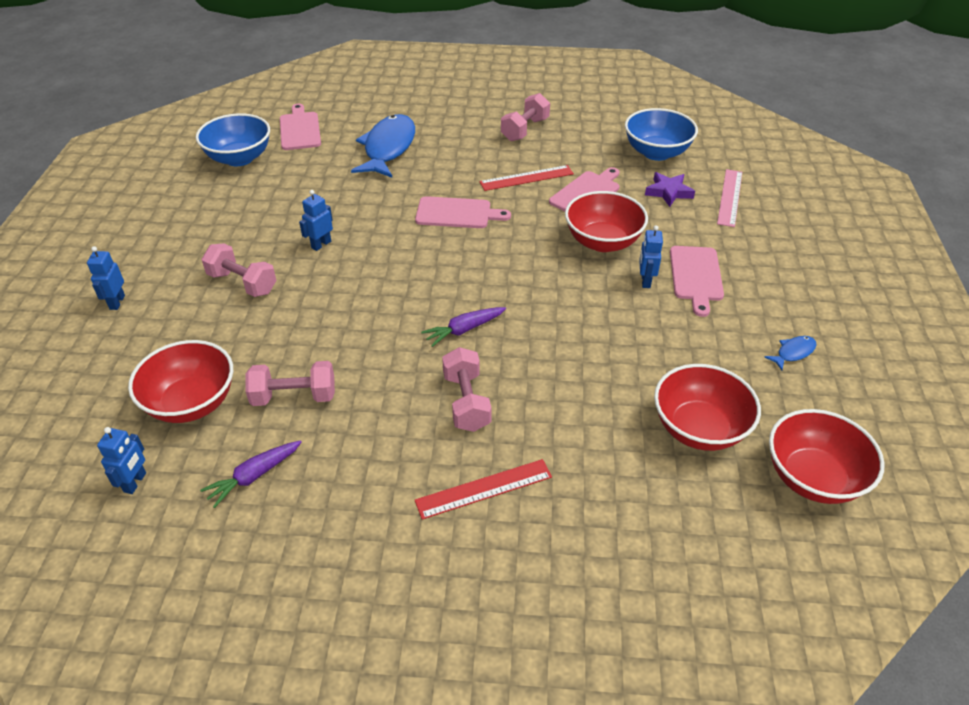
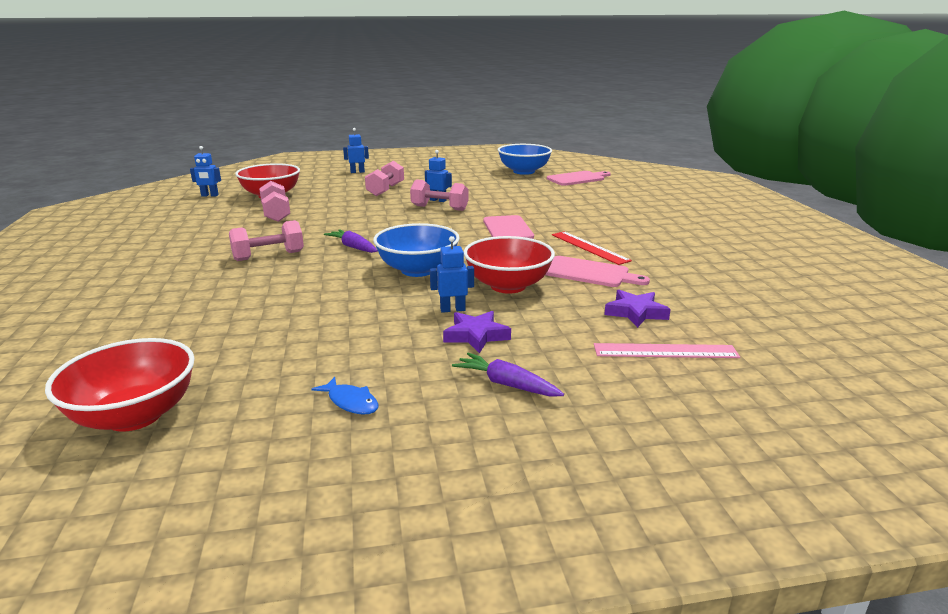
camera: 75 degrees right, 20 degrees down
purple carrot [200,440,302,508] -> purple carrot moved to [452,353,564,397]
blue fish [351,114,415,178] -> none
red ruler [415,459,552,520] -> none
pink dumbbell [501,93,550,141] -> pink dumbbell moved to [410,179,468,211]
blue bowl [625,108,698,161] -> blue bowl moved to [373,223,460,277]
red bowl [654,364,761,451] -> none
pink cutting board [670,246,724,317] -> purple star [443,311,511,353]

